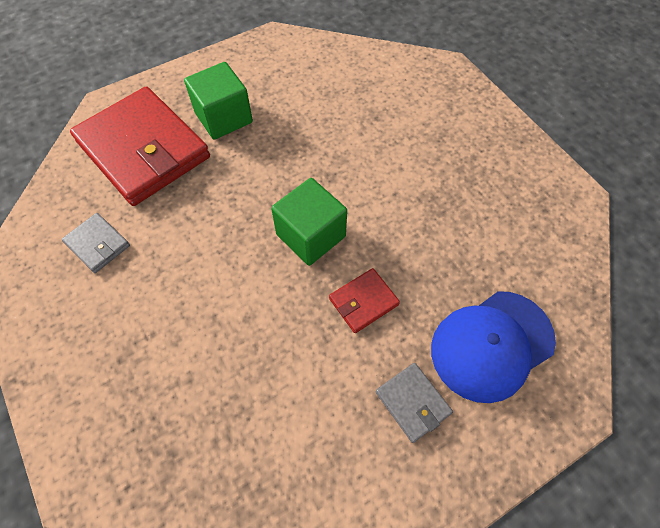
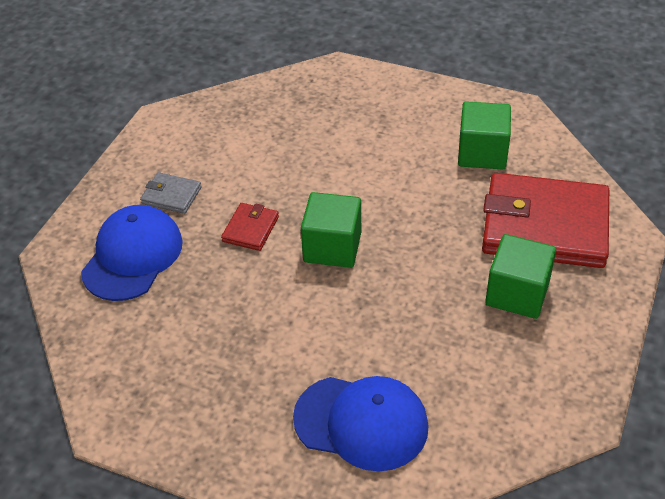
camera: 145 degrees right, 15 degrees down
grey wallet [62,213,130,273] -> green cube [458,101,511,170]
none -> blue cap [293,376,428,471]

